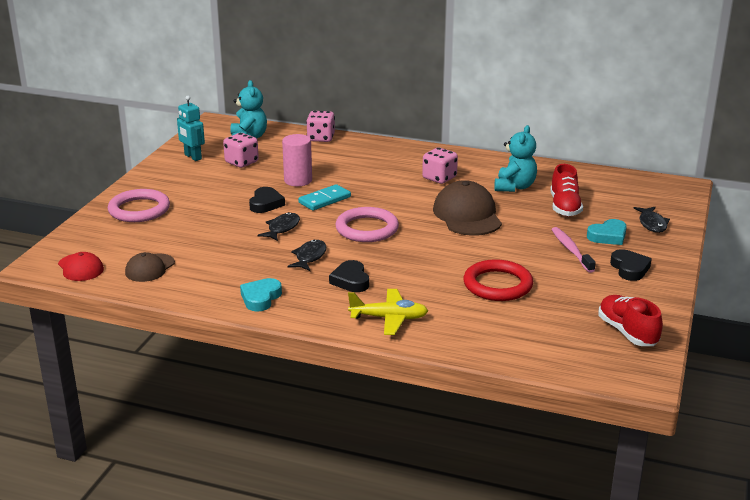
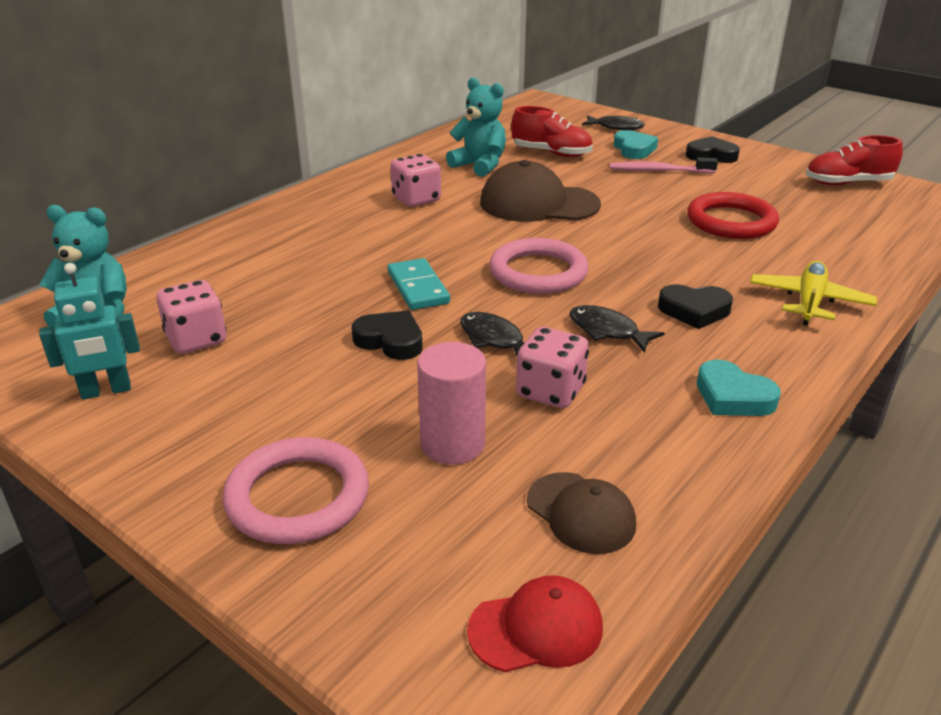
camera: 70 degrees left, 5 degrees up
pink cylinder [282,134,312,186] -> pink cylinder moved to [417,342,486,465]
pink dice [306,111,335,142] -> pink dice moved to [516,327,589,408]

